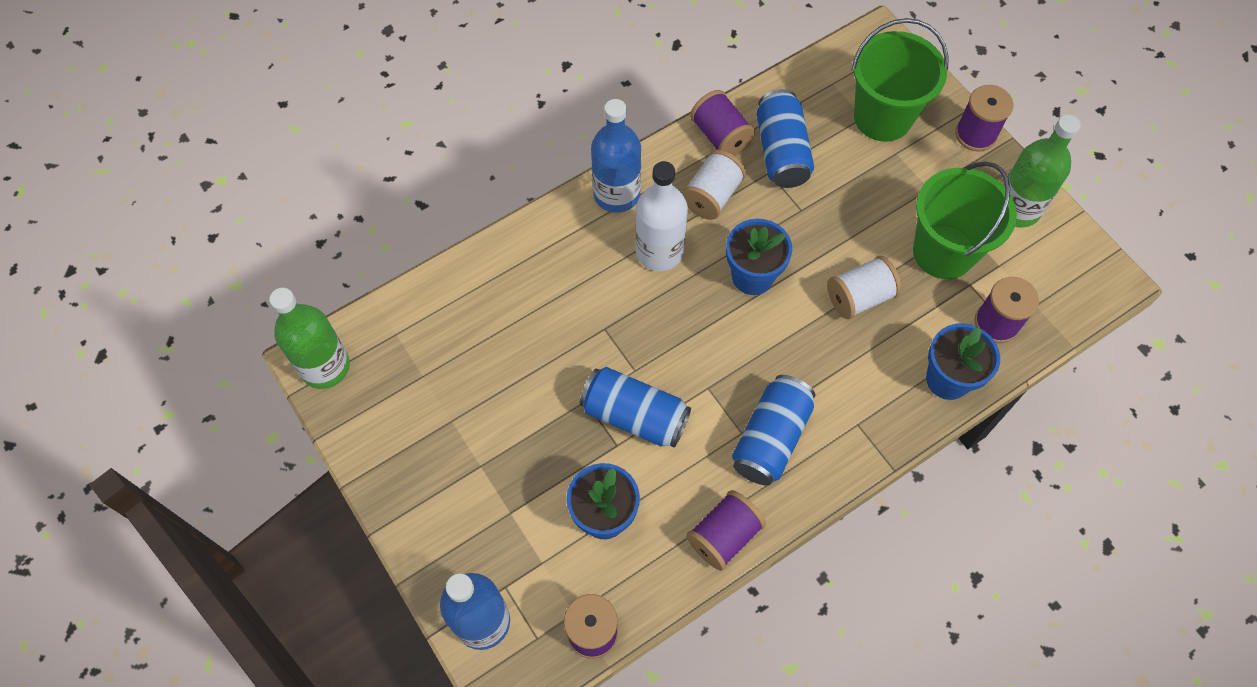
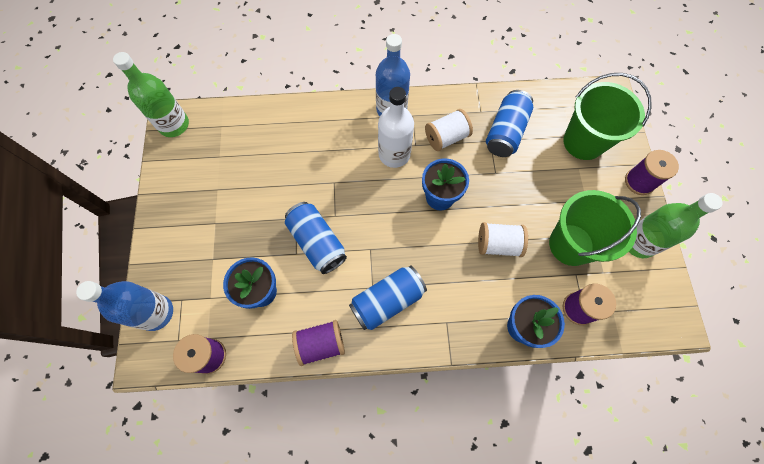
camera: 30 degrees right, 5 degrees up
purple spool [690,90,755,156] -> none

